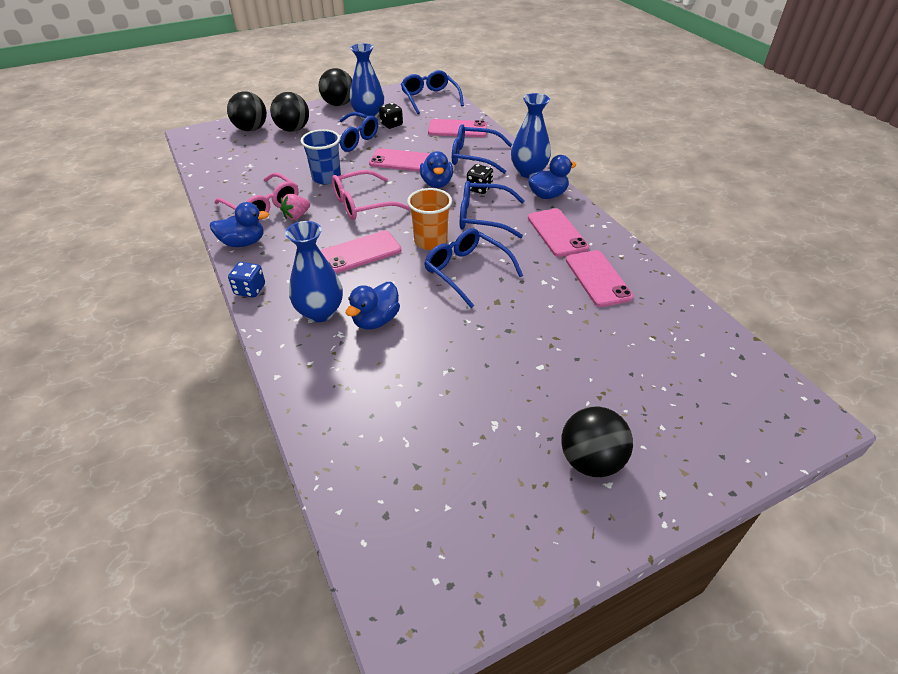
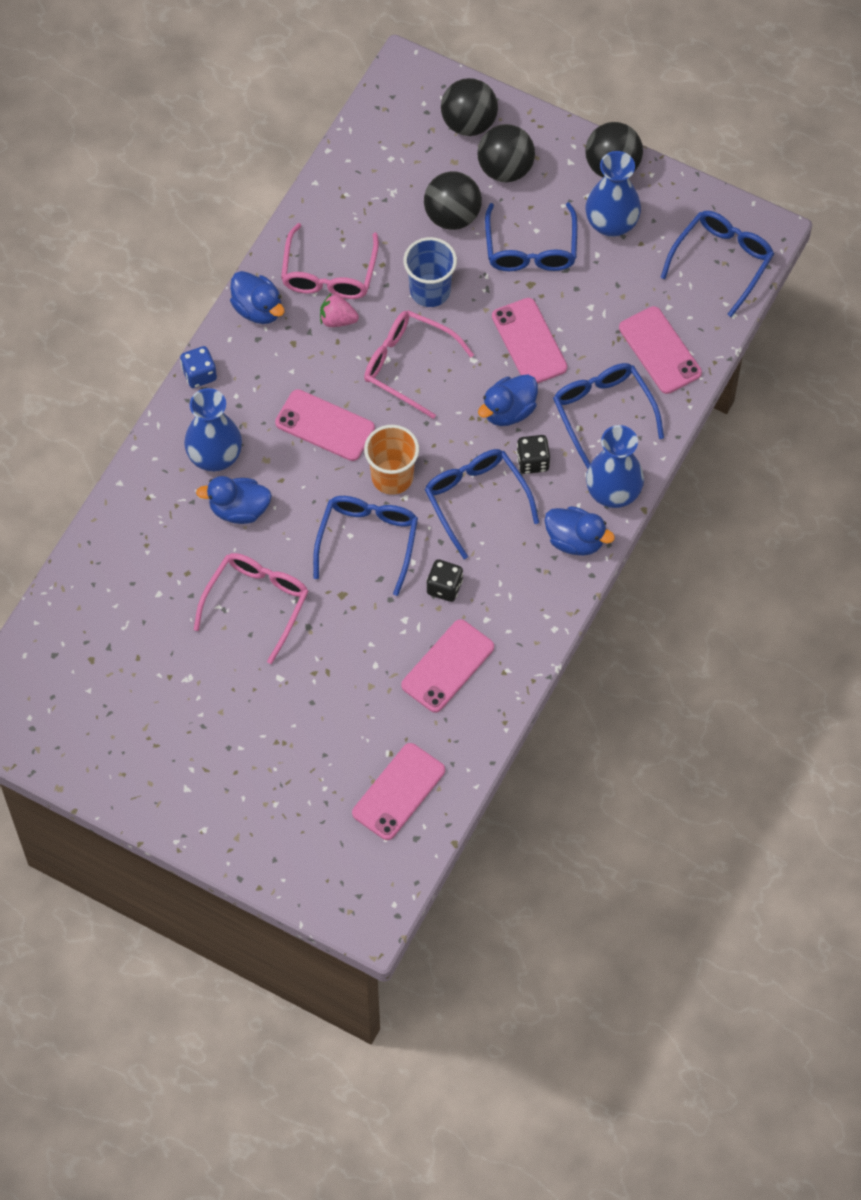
camera: 55 degrees right, 20 degrees up
black dice [379,103,403,129] -> black dice moved to [427,559,463,602]
pink phone [528,208,589,257] -> pink phone moved to [352,743,445,840]
black ball [561,407,633,477] -> black ball moved to [424,171,482,230]
none -> pink glasses [194,553,309,664]

